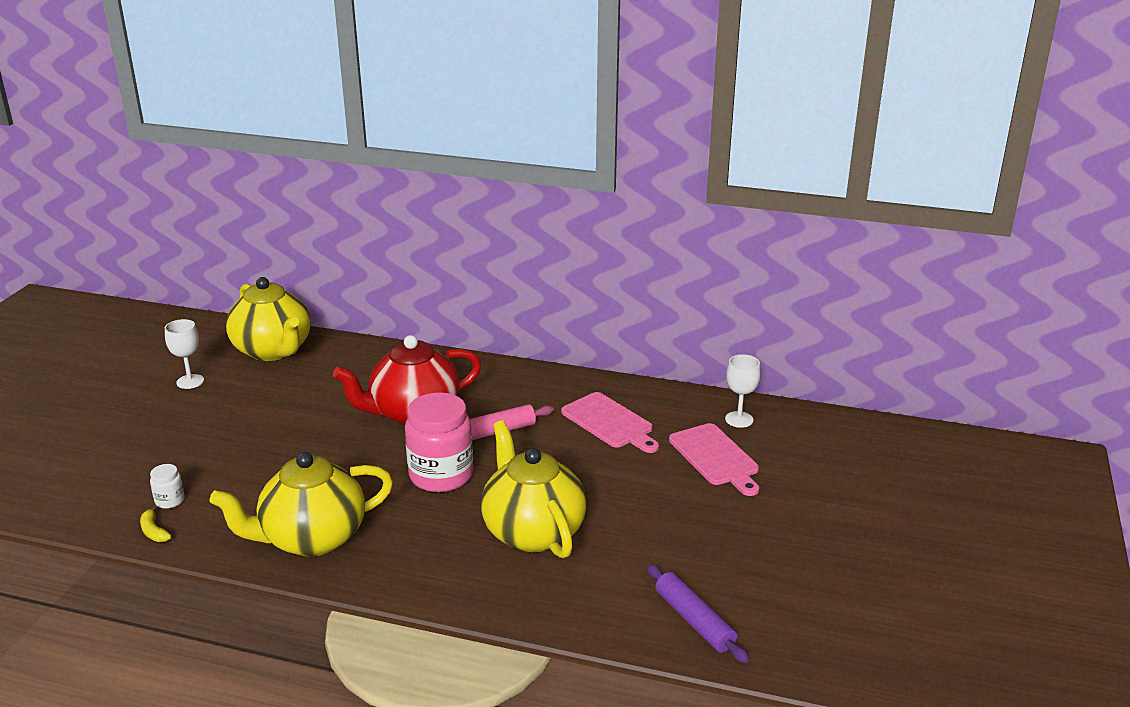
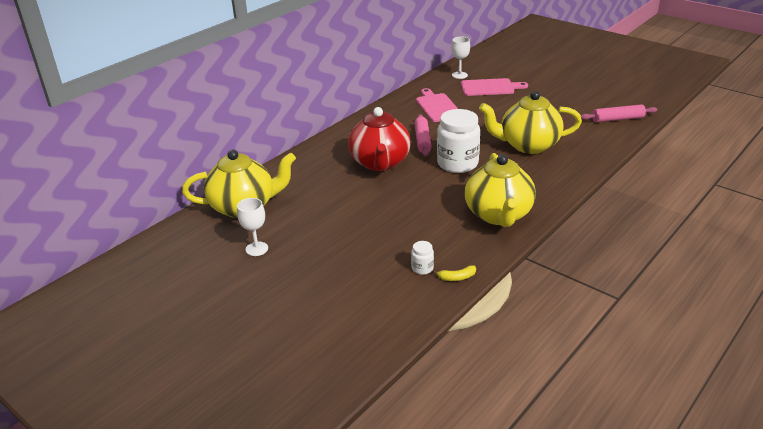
camera: 65 degrees left, 5 degrees up
pink jar [405,392,473,492] -> white jar [437,109,480,173]
pink cutting board [561,392,659,453] -> pink cutting board turned 90 degrees counterclockwise [416,88,458,122]
purple rolling pin [646,564,749,663] -> pink rolling pin [581,104,657,122]

